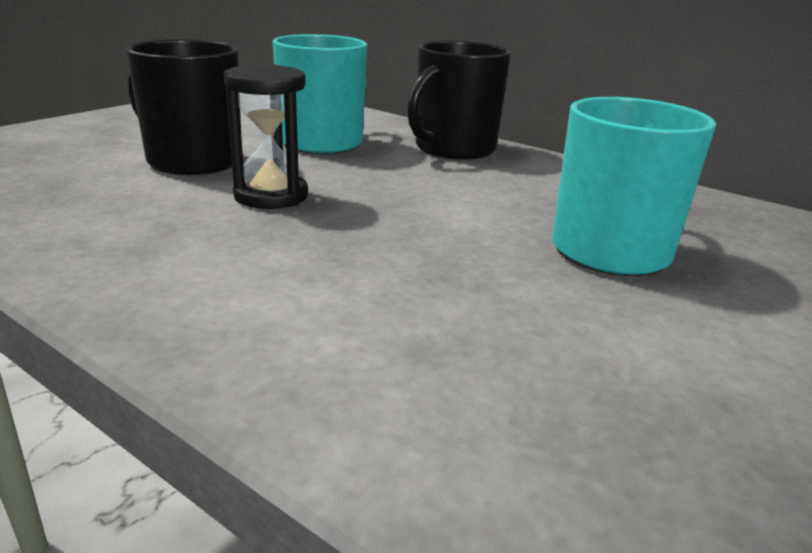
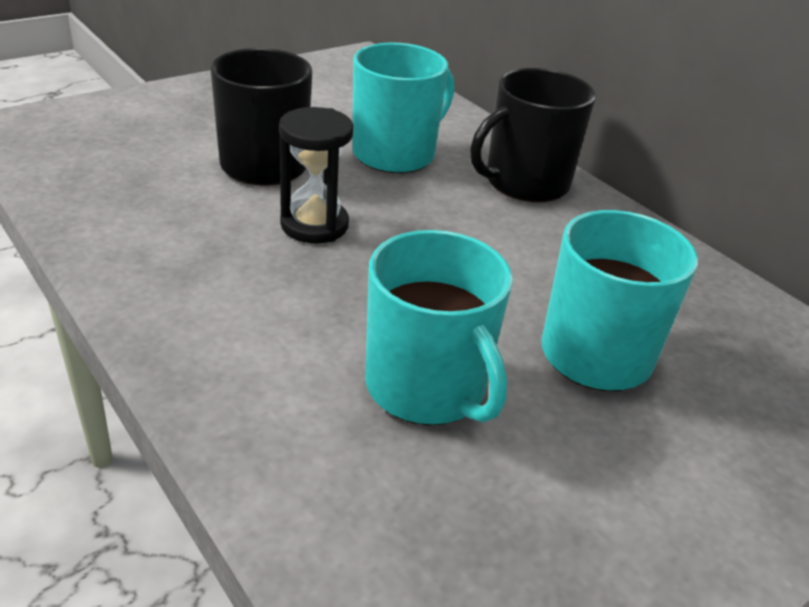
camera: 15 degrees right, 10 degrees up
none -> turquoise mug [365,230,513,425]

